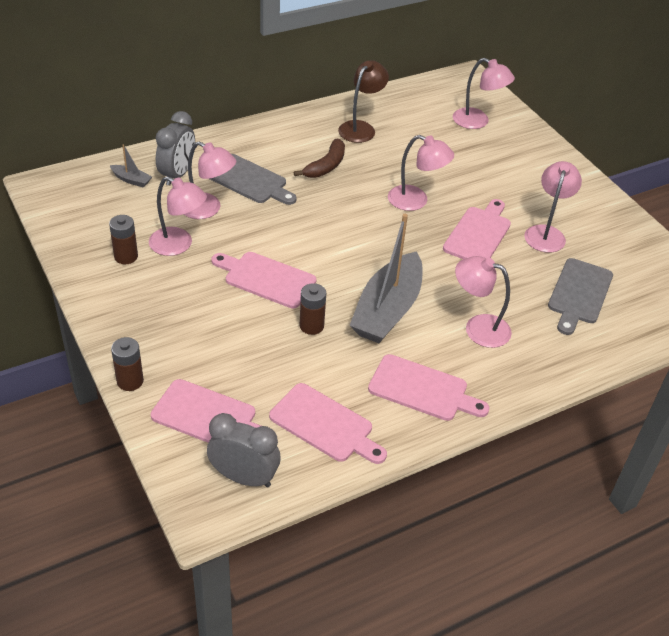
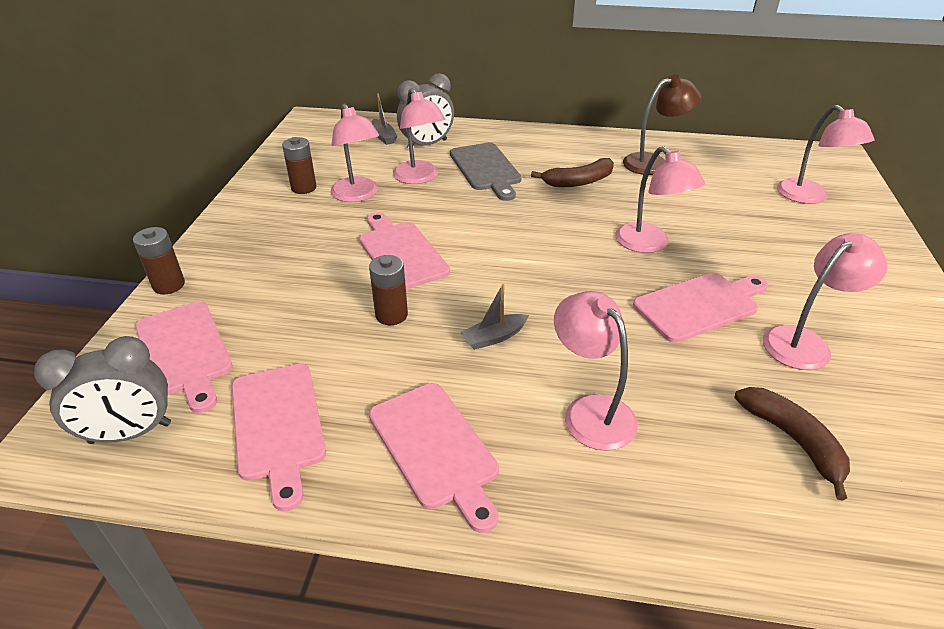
camera: 40 degrees right, 5 degrees down
grey clock [207,413,281,488] -> grey clock turned 105 degrees clockwise [34,336,171,444]
grey boat [349,214,422,343] -> grey boat [460,284,529,350], size x0.41
grey cutting board [548,258,613,335] -> brown banana [735,387,850,501]

